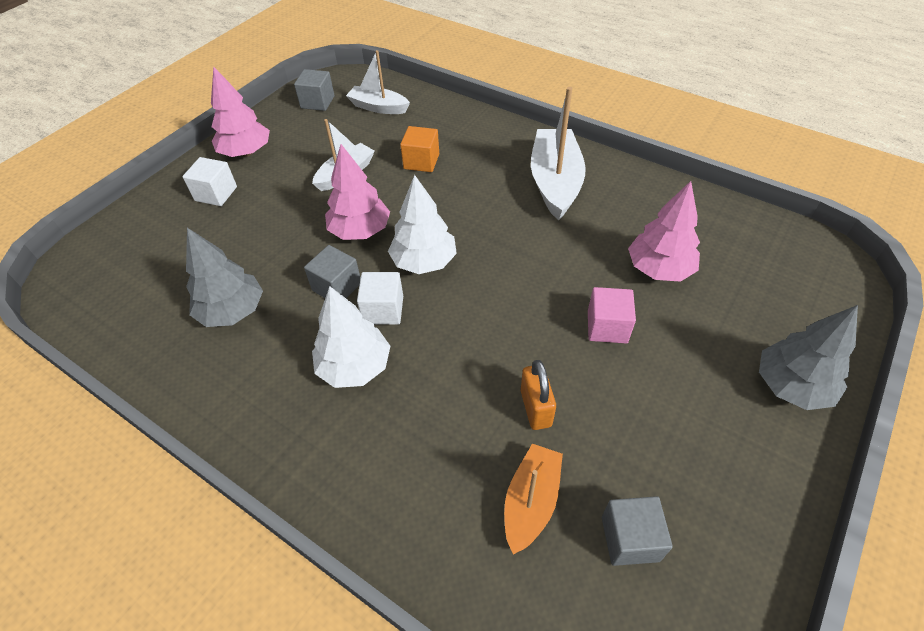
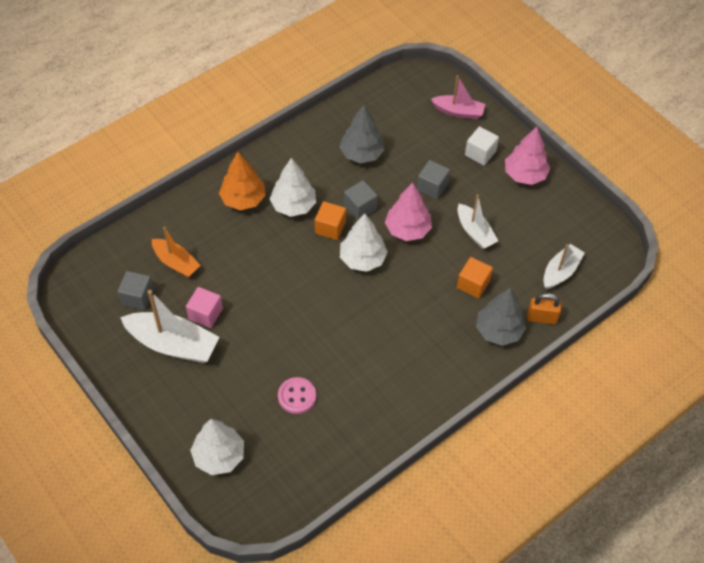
camera: 105 degrees right, 5 degrees up
grey cube [294,69,334,111] -> grey cube moved to [417,160,450,199]
white cube [357,272,403,325] -> orange cube [315,201,346,240]
orange padlock [521,360,556,430] -> orange padlock moved to [527,293,561,324]
white boat [531,87,586,220] -> white boat moved to [120,290,220,363]
pink cube [588,287,636,343] -> pink cube moved to [186,287,223,328]
pink tree [628,181,700,282] -> pink button [278,377,316,414]
grey tree [759,305,858,410] -> grey tree moved to [476,288,526,346]
none -> white tree [190,419,244,475]
none -> orange tree [219,152,266,210]
none -> pink boat [431,75,485,119]

